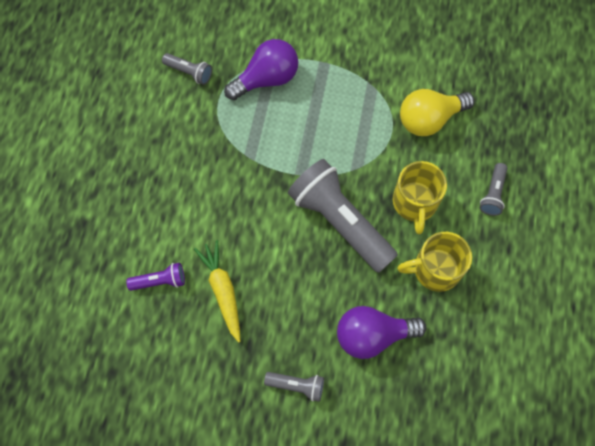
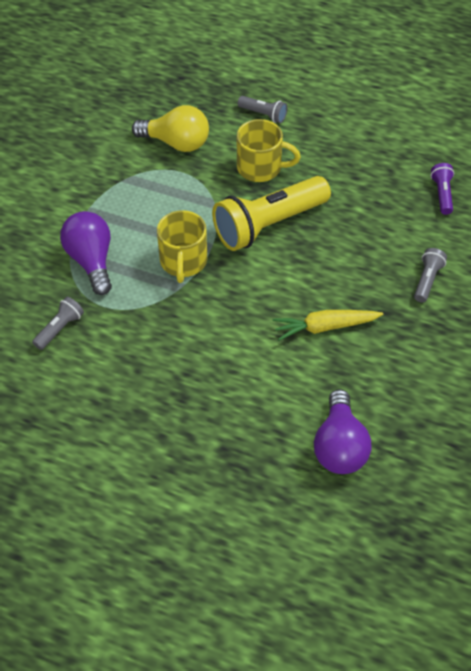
camera: 80 degrees left, 15 degrees down
purple flashlight [126,263,185,291] -> purple flashlight moved to [431,163,454,215]
grey flashlight [288,159,398,273] -> yellow flashlight [212,176,331,251]
purple light bulb [337,306,426,359] -> purple light bulb moved to [314,389,372,474]
yellow mug [397,232,472,292] -> yellow mug moved to [157,210,207,283]
yellow light bulb [400,89,474,136] -> yellow light bulb turned 60 degrees counterclockwise [132,105,209,152]

